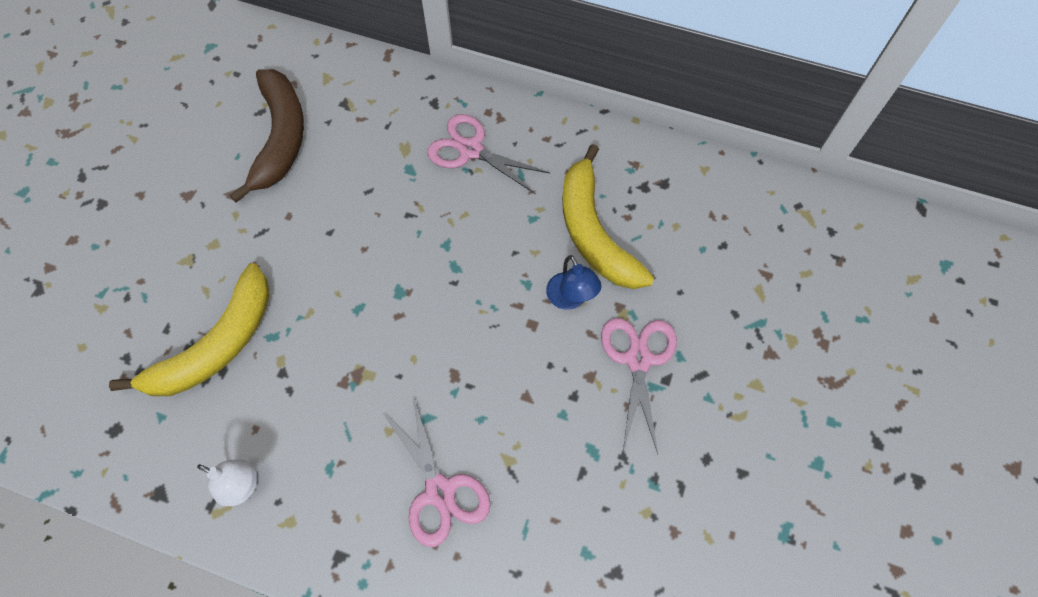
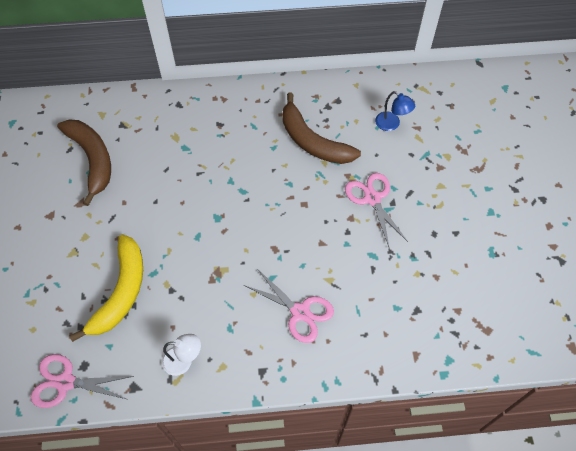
camera: 25 degrees left, 5 degrees down
pink scissors [427,114,550,194] -> pink scissors moved to [31,354,134,408]
blue lamp [546,255,602,310] -> blue lamp moved to [375,91,415,131]
yellow banana [562,144,654,289] -> brown banana [283,93,361,164]

